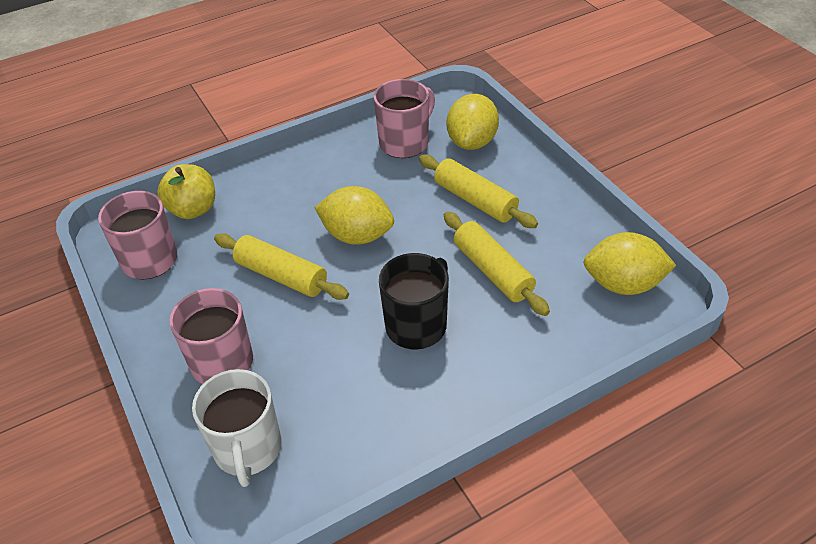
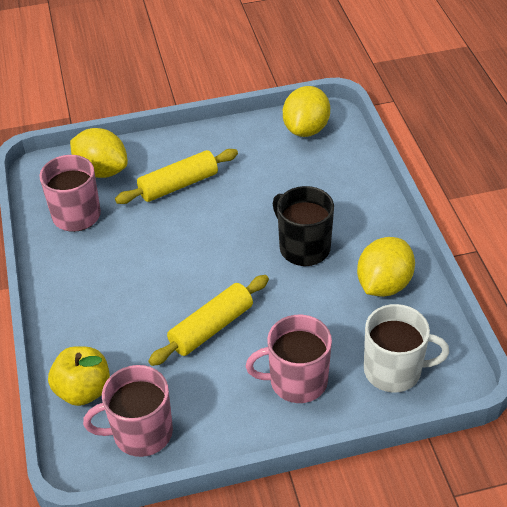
camera: 75 degrees left, 0 degrees up
yellow lemon [315,186,394,245] -> yellow lemon moved to [357,237,415,297]
yellow rolling pin [444,211,550,316] -> none

